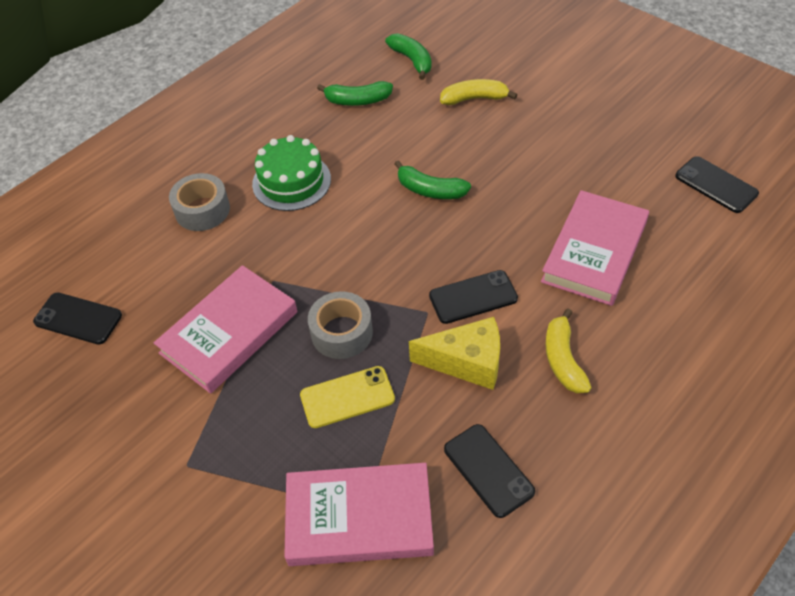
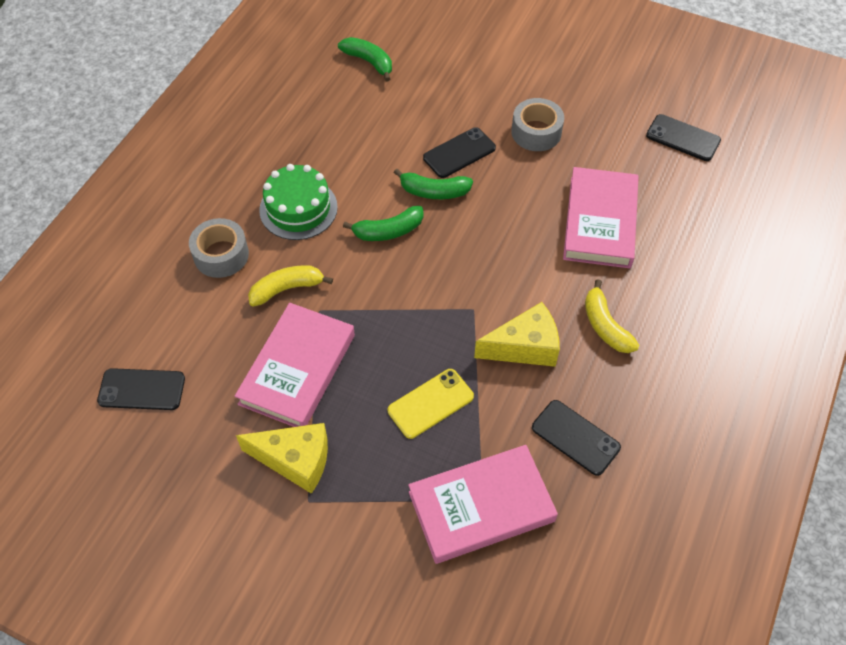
camera: 20 degrees left, 5 degrees up
grey tape [308,291,373,359] -> grey tape moved to [511,98,564,151]
green banana [317,81,393,106] -> green banana moved to [343,206,424,241]
black phone [429,270,518,324] -> black phone moved to [423,127,496,178]
yellow banana [440,79,517,105] -> yellow banana moved to [248,265,333,307]
none -> yellow cheese [236,423,328,494]

